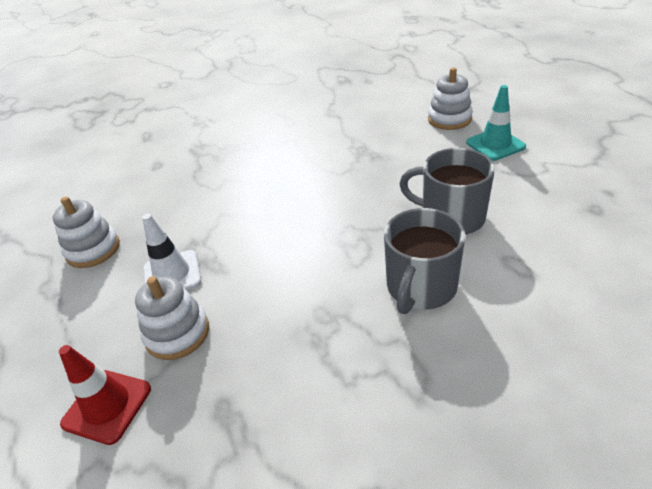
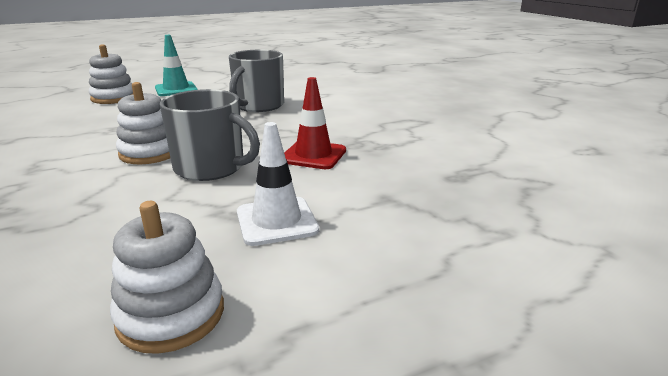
camera: 95 degrees left, 15 degrees down
red traffic cone [59,345,151,445] -> red traffic cone moved to [284,77,346,169]
white stacking toy [135,276,209,360] -> white stacking toy moved to [116,82,170,164]
grey mug [384,208,466,314] -> grey mug moved to [160,89,260,181]

